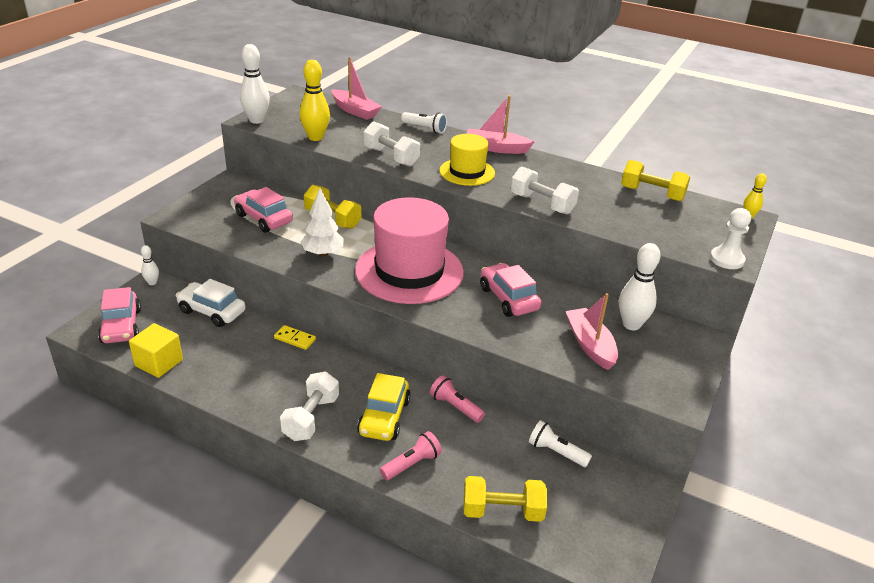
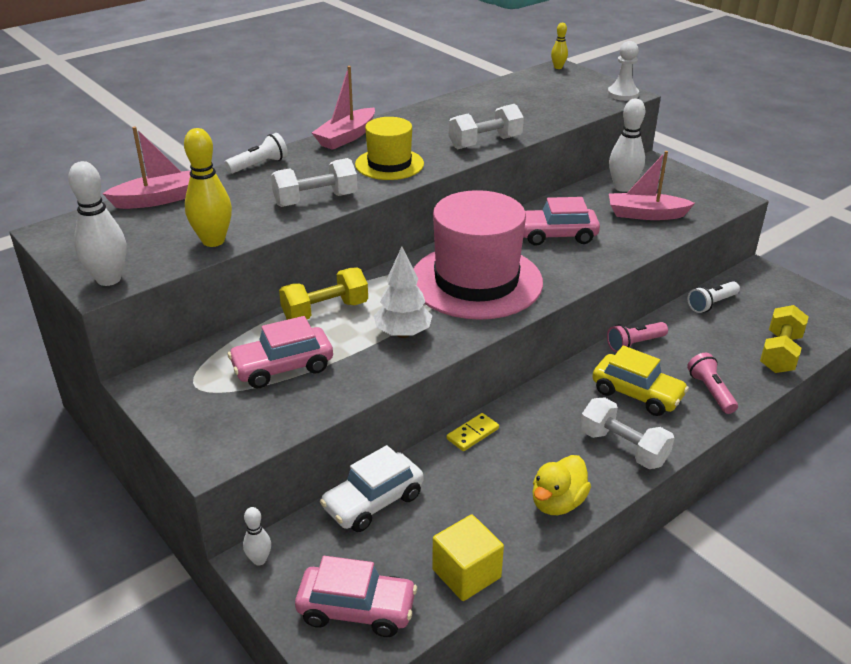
camera: 65 degrees left, 0 degrees up
yellow dumbbell [621,160,690,201] -> none
none -> yellow duck [532,455,591,515]

